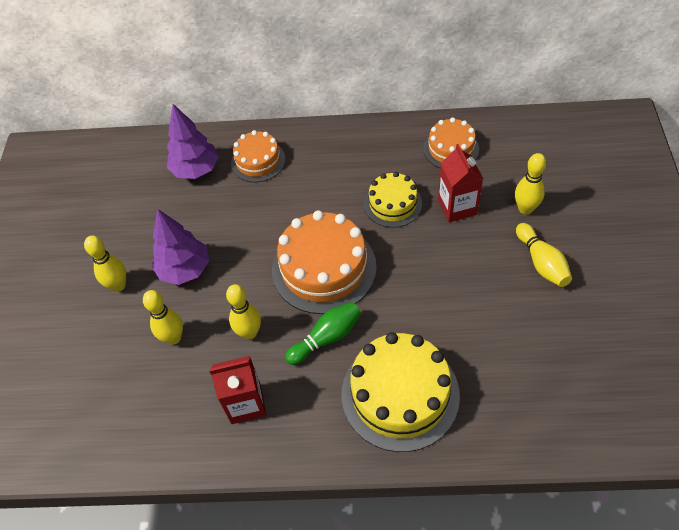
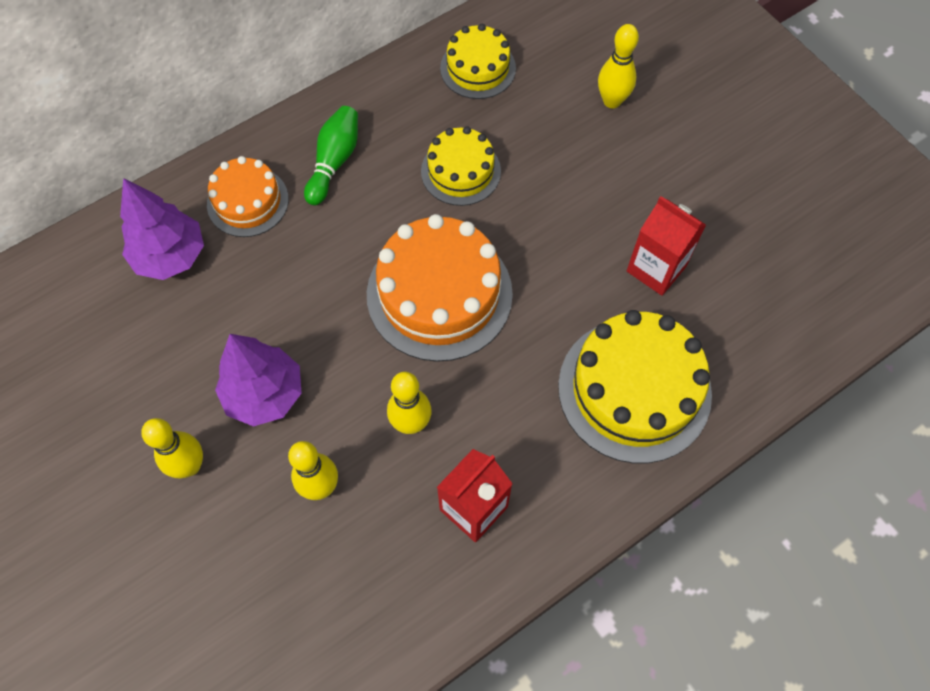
camera: 40 degrees left, 10 degrees up
green bowling pin [285,302,361,365] -> green bowling pin moved to [304,106,358,205]
orange cake [423,118,479,168] -> yellow cake [440,24,516,99]
red carton [438,144,483,222] -> red carton moved to [627,196,706,296]
yellow bowling pin [516,223,572,287] -> none

